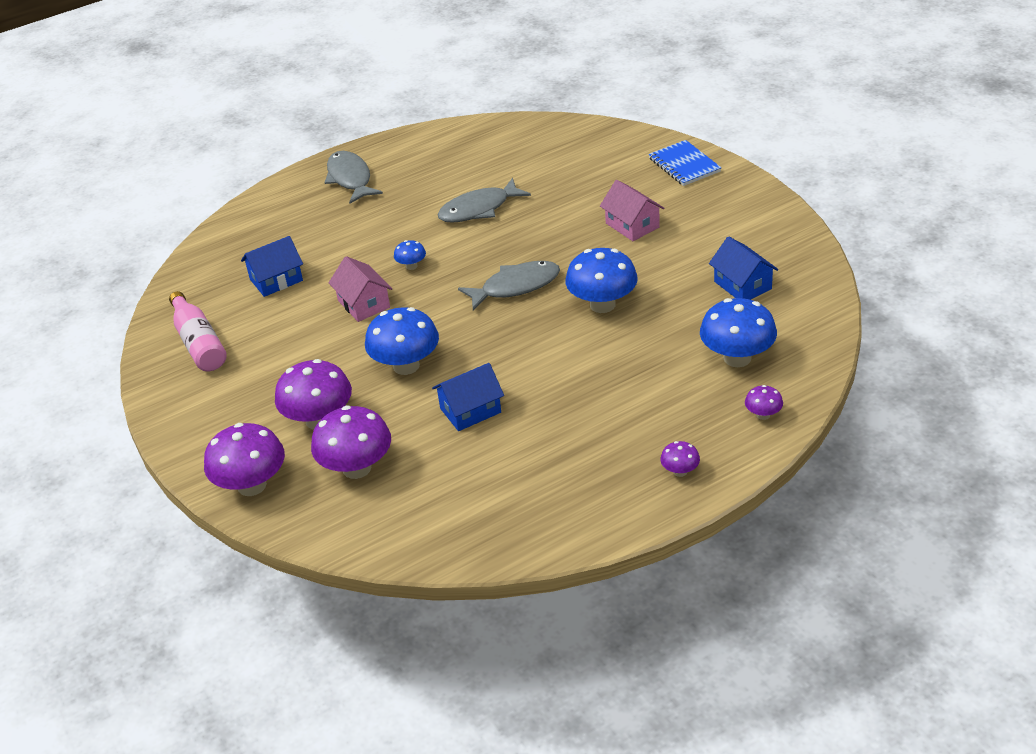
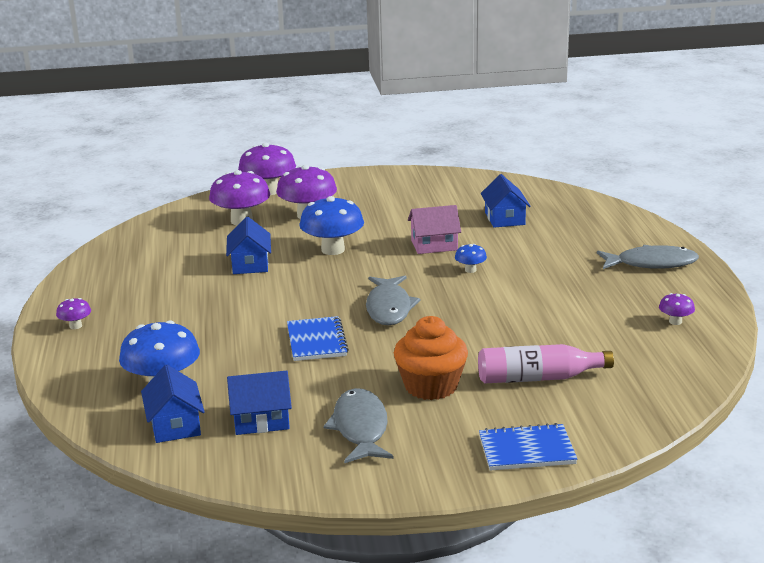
camera: 110 degrees right, 15 degrees down
pink bottle [169,291,227,371] -> pink bottle moved to [478,344,614,383]
grey fish [438,178,531,223] -> grey fish moved to [323,388,394,463]
blue mushroom [565,248,638,313] -> blue notebook [287,316,349,361]
pink house [600,180,664,241] -> orange cupcake [394,316,468,400]
purple mushroom [745,385,783,420] -> purple mushroom moved to [659,293,695,325]
none -> blue house [141,365,205,443]

